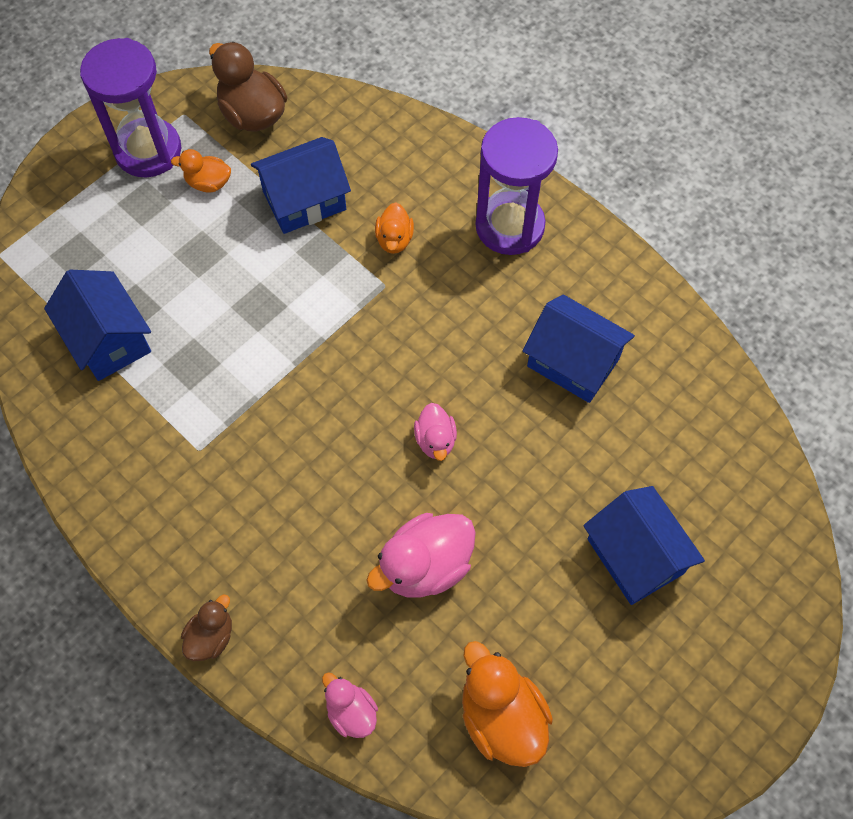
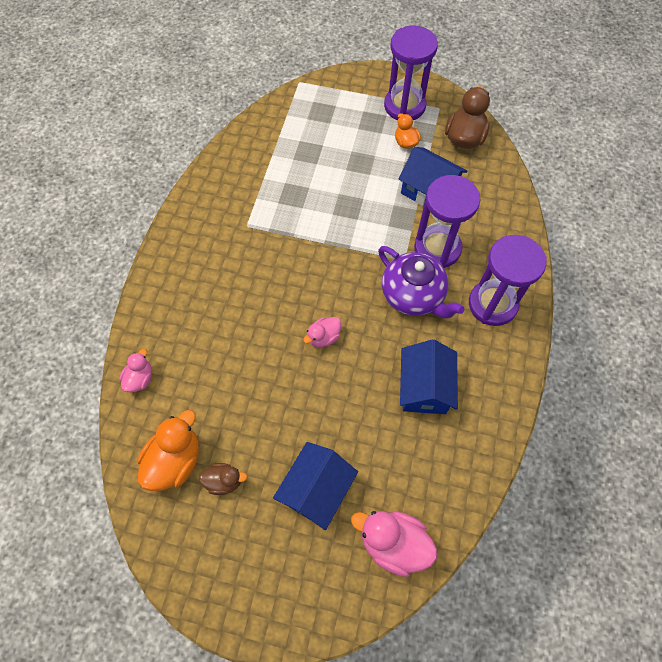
camera: 60 degrees right, 0 degrees up
blue house [44,270,151,381] -> none
brown duck [181,594,232,661] -> brown duck moved to [199,463,247,495]
pink duck [367,513,476,598] -> pink duck moved to [351,511,437,577]
orange duck [375,202,414,254] -> purple hourglass [414,175,481,268]
none -> purple teapot [378,246,464,318]

